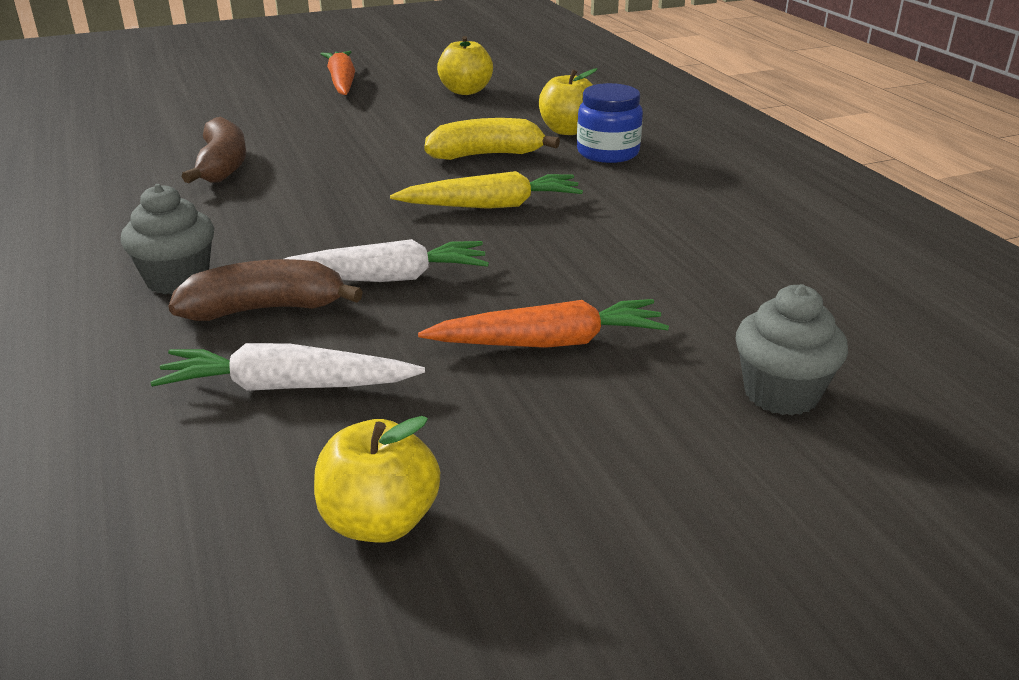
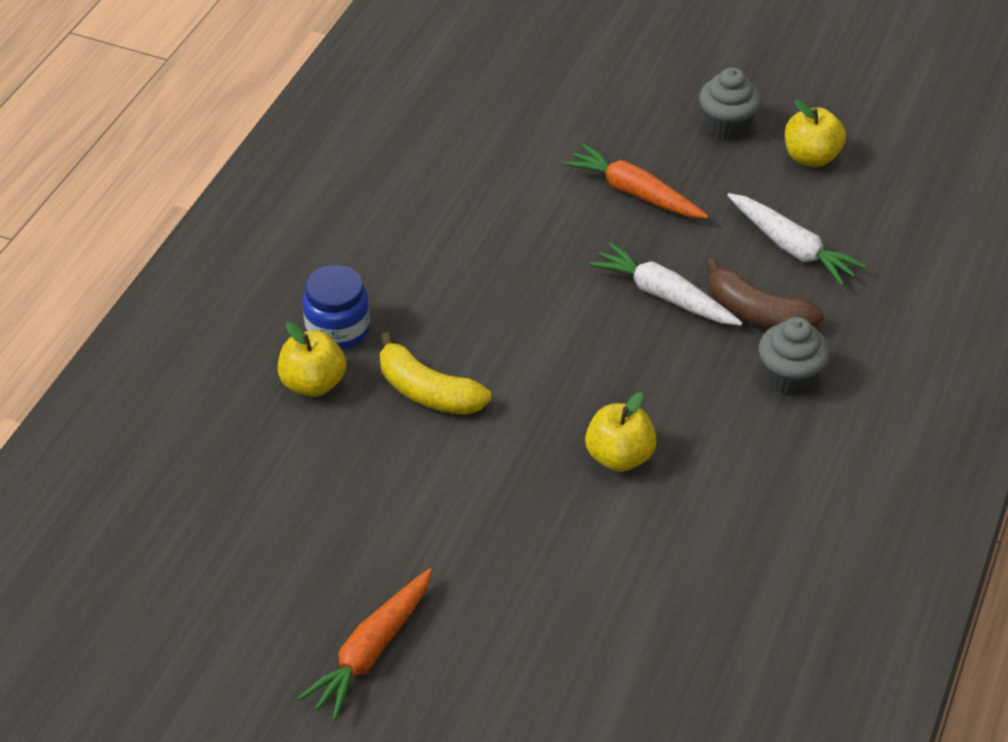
camera: 135 degrees left, 15 degrees up
brown banana [181,117,246,183] -> none
yellow carrot [390,171,583,209] -> none
yellow apple [437,36,493,95] -> yellow apple moved to [585,392,657,472]
grey cupcake [736,284,848,416] -> grey cupcake moved to [699,67,761,140]

